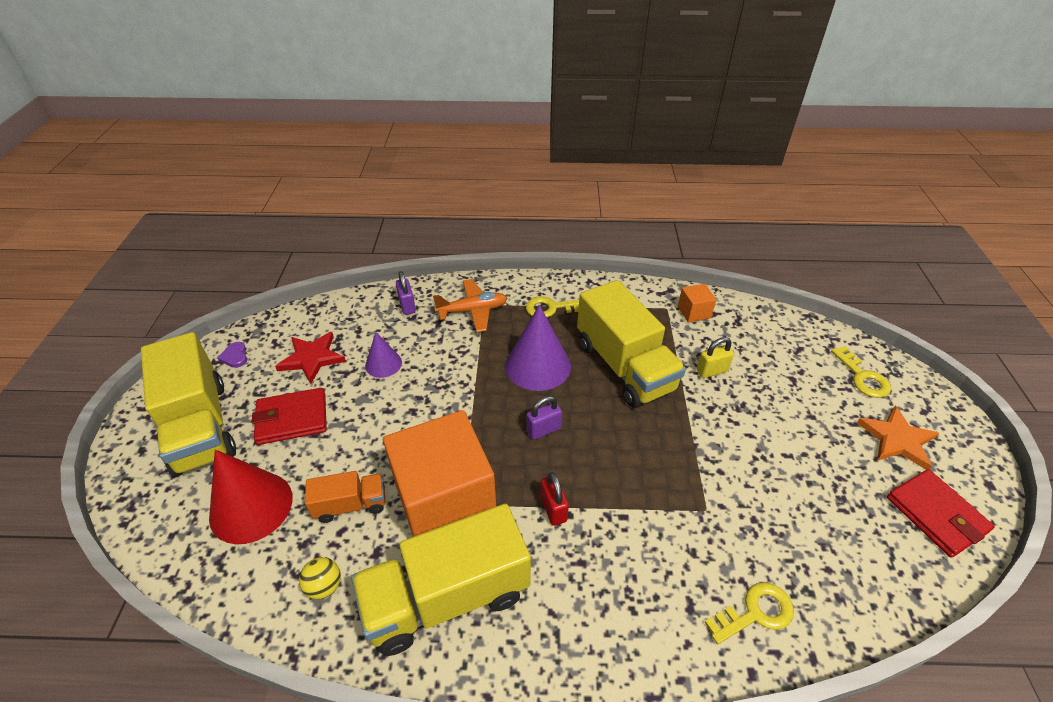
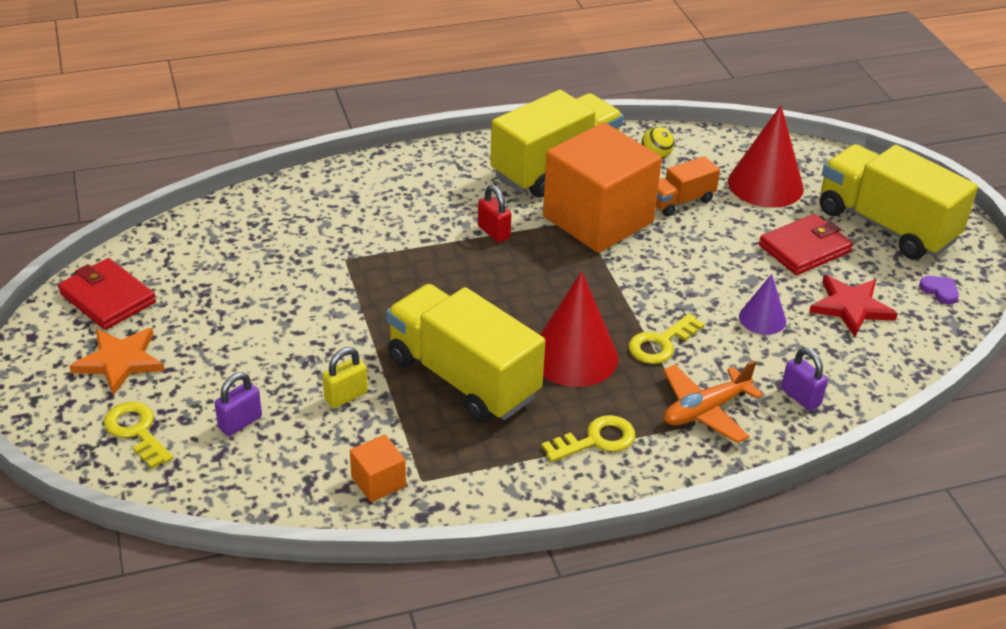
camera: 160 degrees right, 5 degrees down
purple cone [505,305,571,391] -> red cone [540,272,618,387]
purple padlock [527,396,562,440] -> purple padlock moved to [215,372,262,436]
yellow key [705,582,794,644] -> yellow key moved to [629,313,705,364]

